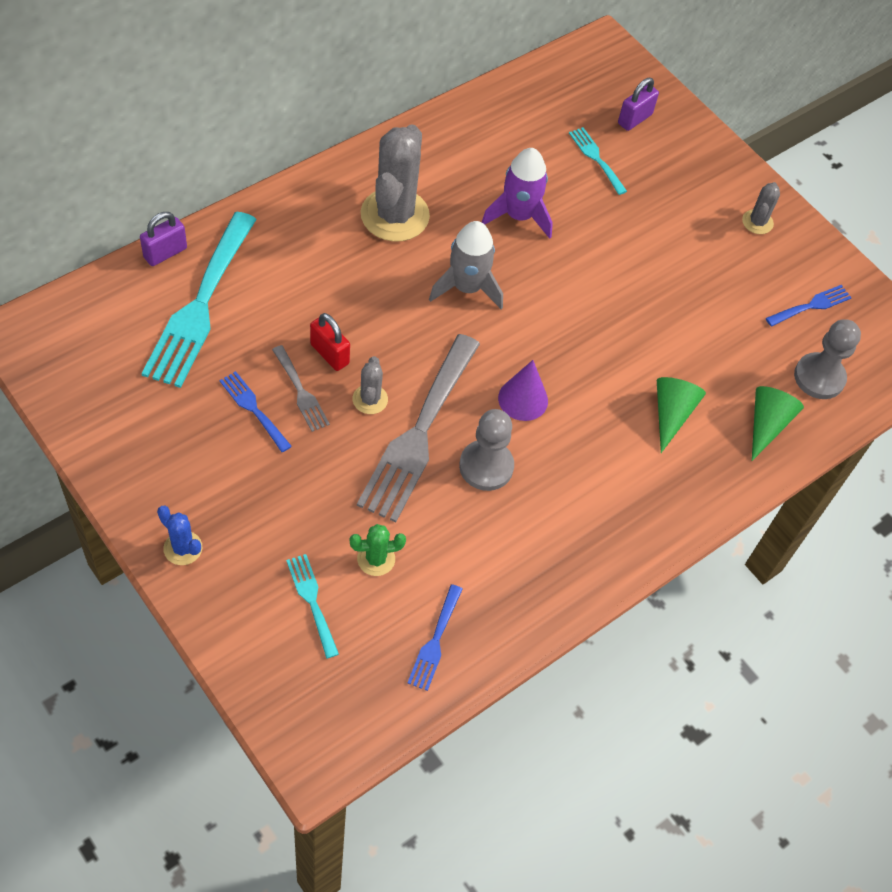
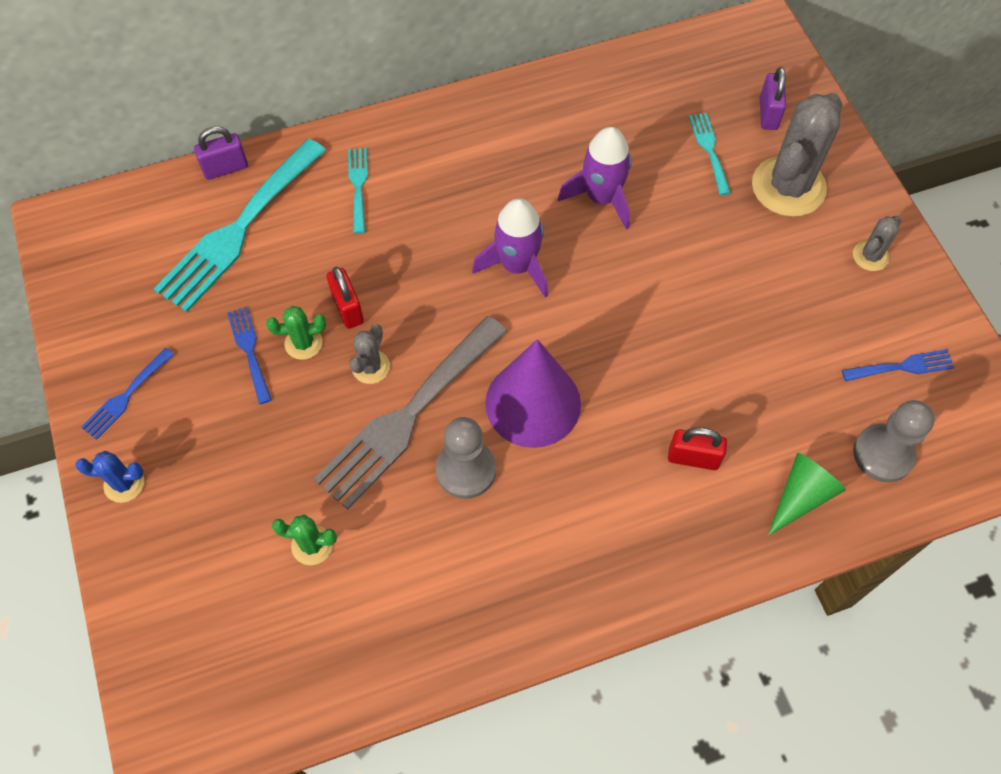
camera: 25 degrees right, 5 degrees up
blue cactus [157,505,202,565] -> blue cactus turned 60 degrees counterclockwise [75,451,144,503]
grey fork [272,345,330,432] -> green cactus [266,306,326,360]
turquoise fork [286,554,339,658] -> turquoise fork moved to [348,148,368,234]
grey cactus [361,124,430,242] -> grey cactus moved to [752,93,843,217]
blue fork [408,584,463,691] -> blue fork moved to [81,348,175,440]
grey rocket [429,221,503,309] -> purple rocket [472,198,548,298]
purple cone [498,360,548,421] -> purple cone [485,339,581,448], size x1.71
purple padlock [618,78,659,131] -> purple padlock turned 60 degrees counterclockwise [760,67,786,130]
green cone [657,377,706,453] -> red padlock [668,427,727,470]

